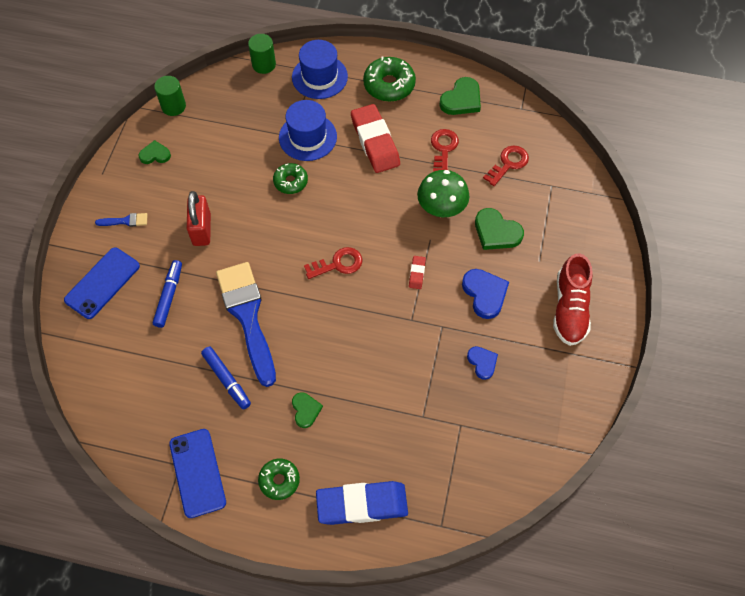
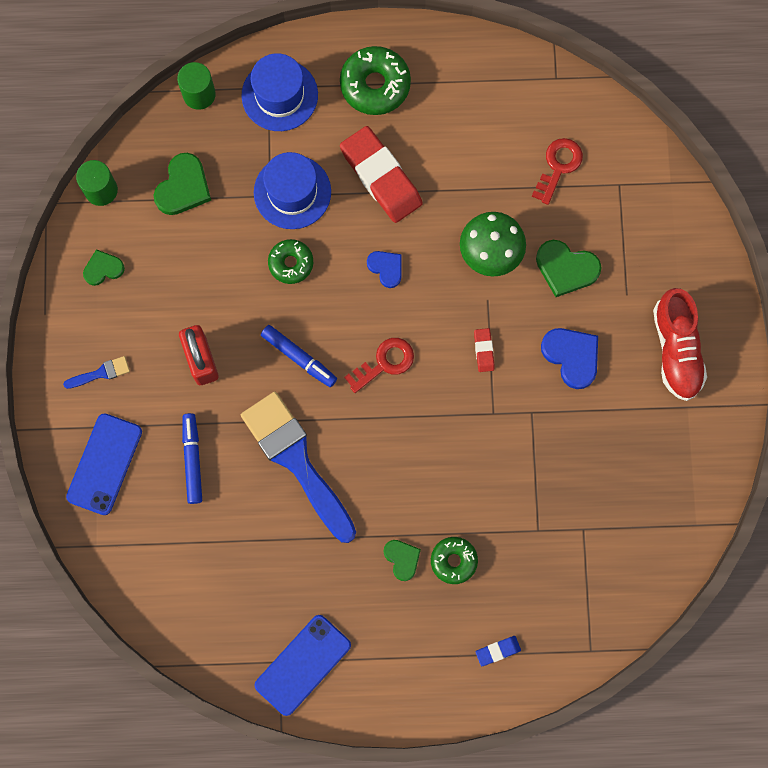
camera: 15 degrees left, 15 degrees up
blue phone [169,429,226,518] -> blue phone turned 75 degrees clockwise [254,615,351,716]
blue marker [201,346,251,409] -> blue marker moved to [261,325,337,387]
green donut [258,459,300,500] -> green donut moved to [431,537,478,584]
blue eraser [316,481,408,525] -> blue eraser [476,636,521,666], size x0.43
red key [431,129,459,172] -> none
green heart [439,77,481,115] -> green heart moved to [154,153,211,215]
blue heart [467,346,498,380] -> blue heart moved to [367,251,401,288]

